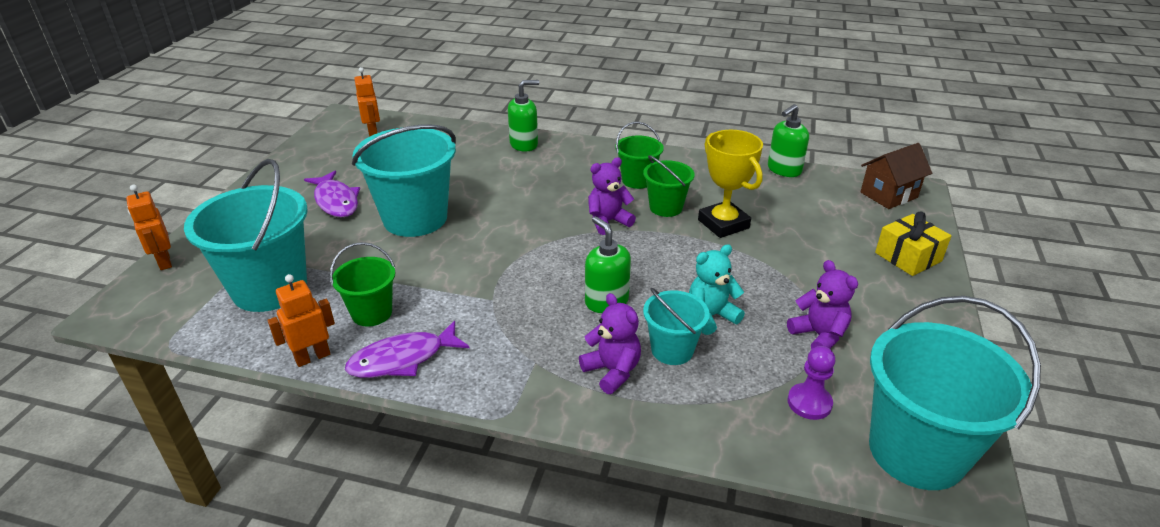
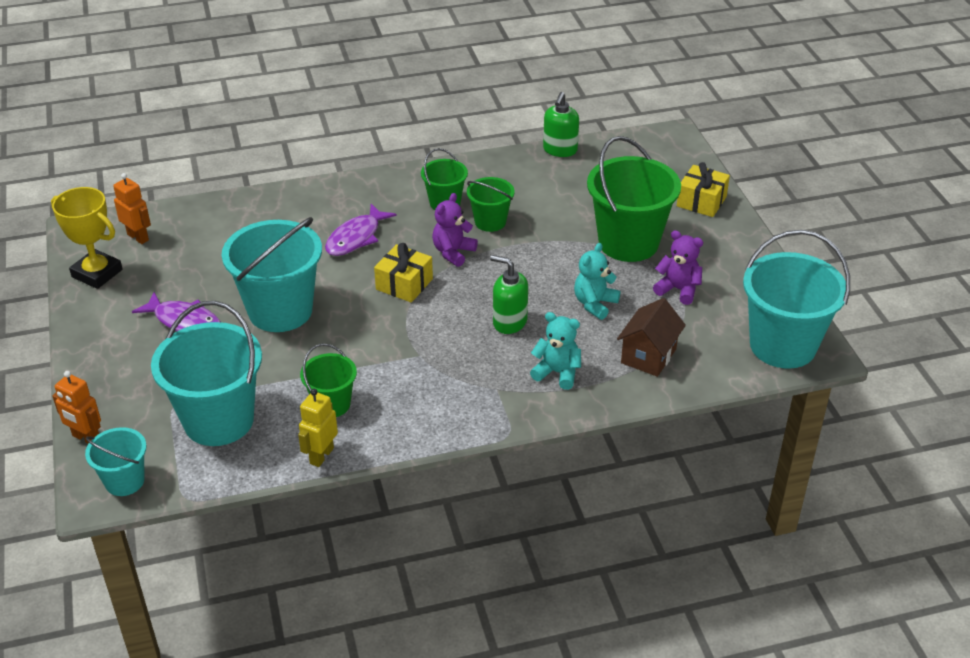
camera: 30 degrees left, 5 degrees up
orange robot [267,274,335,367] -> yellow robot [298,389,338,467]
purple fish [345,320,470,378] -> purple fish moved to [325,204,397,256]
green soap dispenser [508,80,539,151] -> none
purple teddy bear [579,293,641,394] -> turquoise teddy bear [530,312,581,390]
turquoise bucket [643,288,710,365] -> turquoise bucket moved to [85,427,147,496]
yellow trophy [698,130,763,238] -> yellow trophy moved to [51,187,123,289]
purple pawn [787,346,835,420] -> none
brown house [861,143,932,209] -> brown house moved to [617,298,686,377]
none -> yellow gift [374,243,433,303]
none -> green bucket [587,136,681,262]

